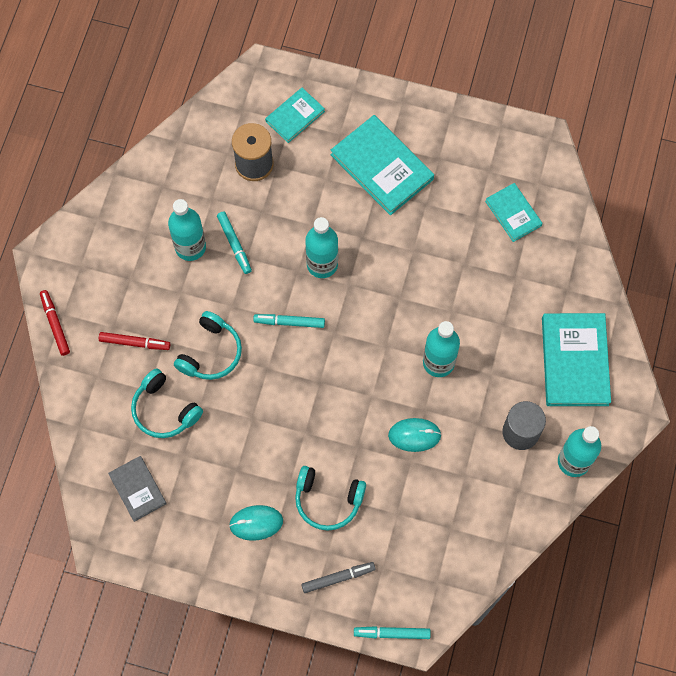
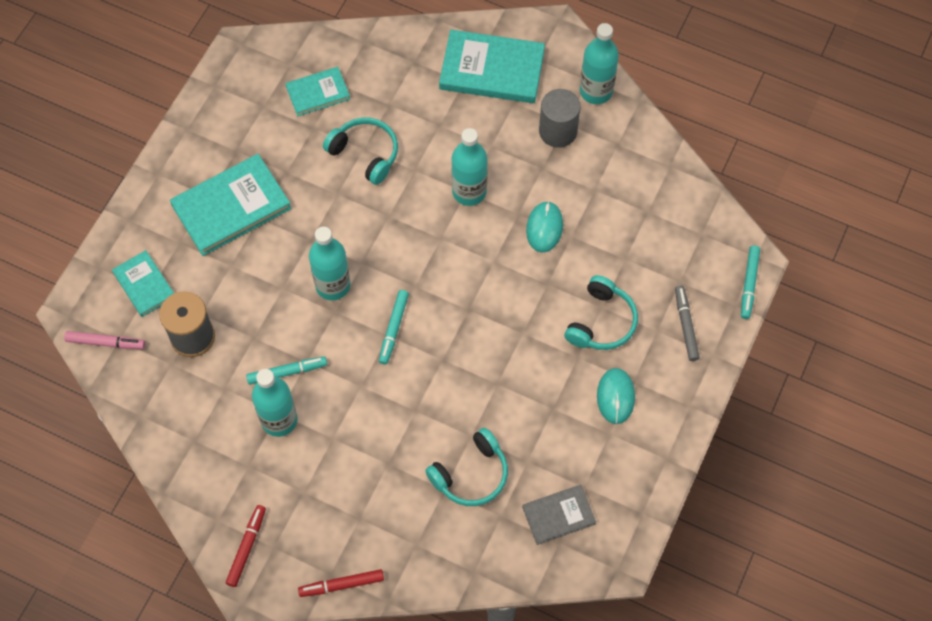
camera: 80 degrees left, 5 degrees down
red marker [99,332,170,350] -> red marker moved to [226,505,266,587]
turquoise headphones [174,311,242,380] -> turquoise headphones moved to [323,118,398,185]
none -> pink marker [64,331,145,349]

